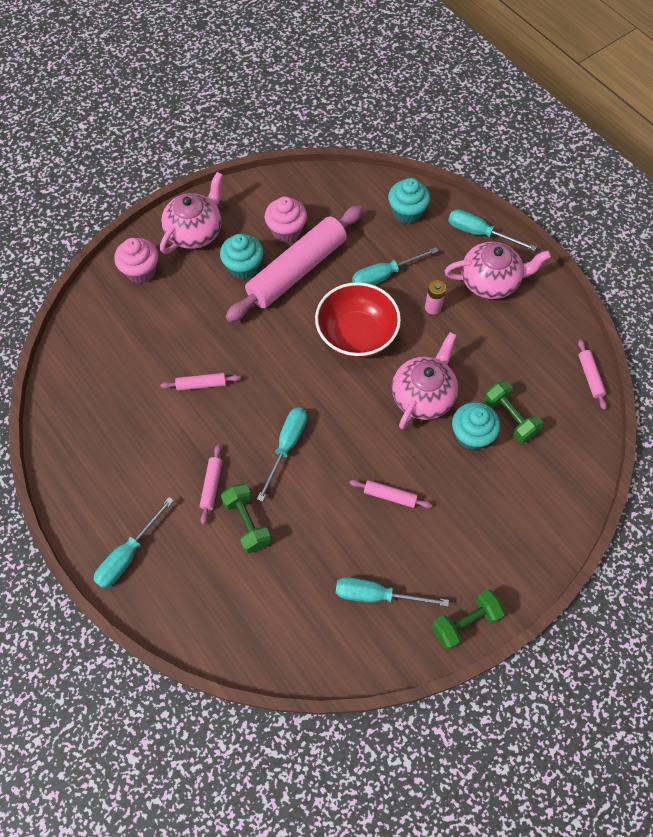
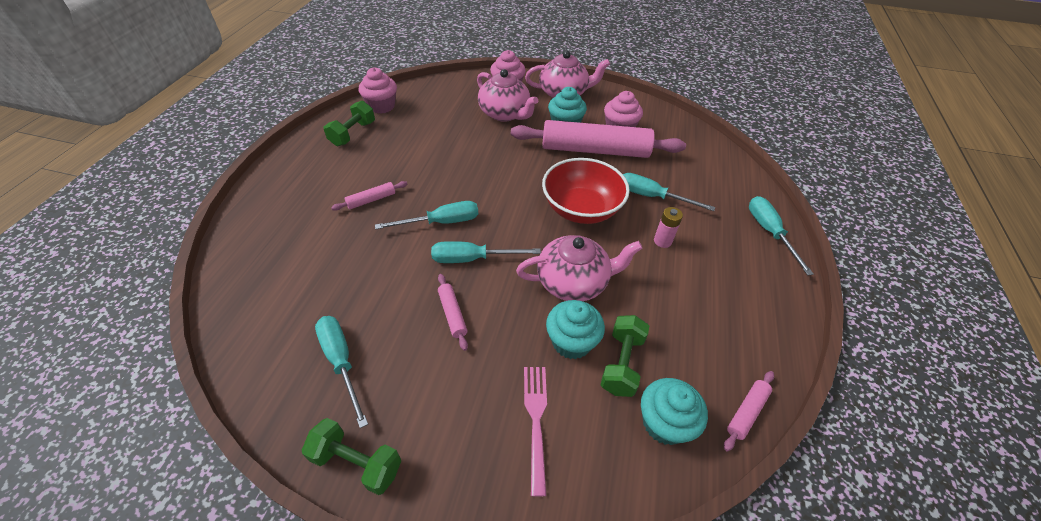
camera: 50 degrees right, 15 degrees down
turquoise screwdriver [93,497,174,589] -> turquoise screwdriver moved to [431,241,541,263]
pink rolling pin [161,373,241,391] -> none
green dumbbell [221,483,271,553] -> green dumbbell moved to [324,100,375,146]
turquoise cupcake [388,178,430,224] -> turquoise cupcake moved to [641,378,708,445]
pink teapot [445,242,551,299] -> pink teapot moved to [477,69,538,122]
none -> pink cupcake [359,67,397,114]
none -> pink fork [524,367,547,496]

